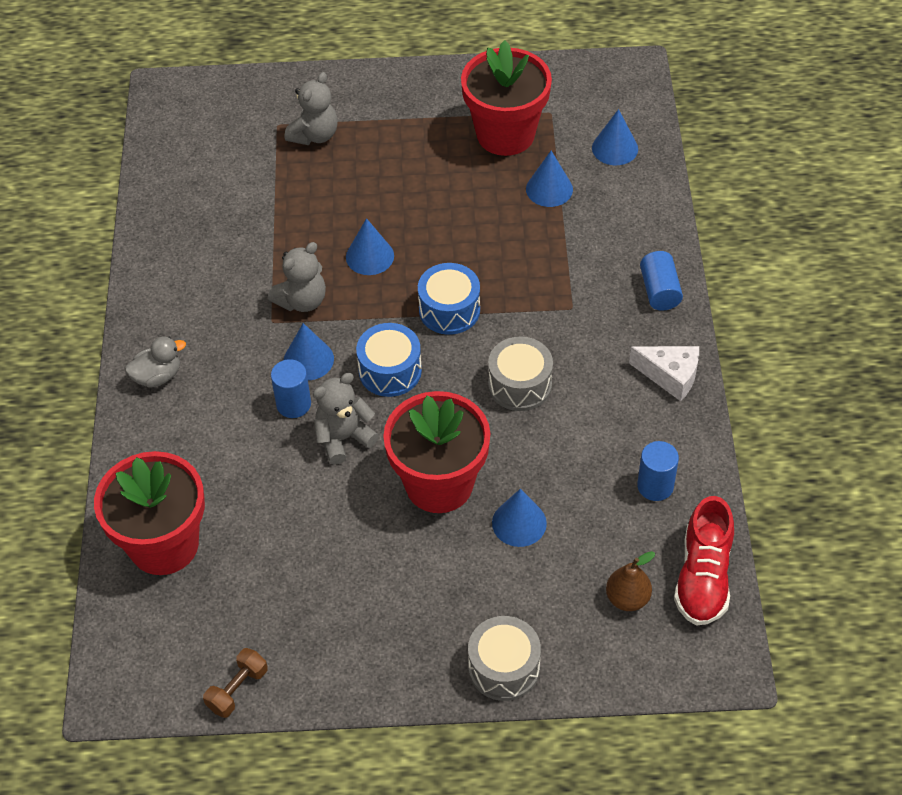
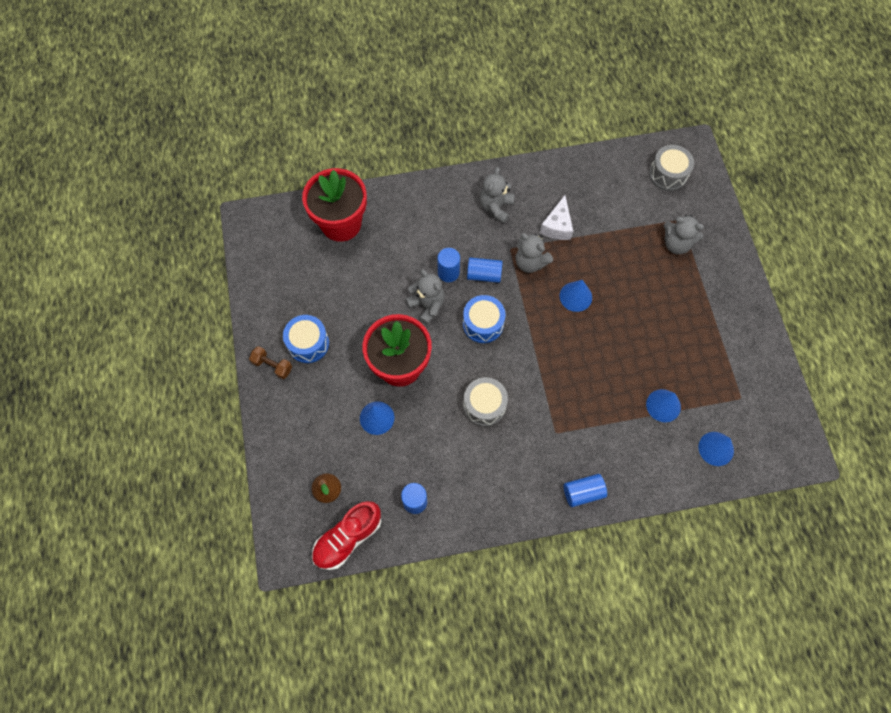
camera: 80 degrees right, 15 degrees up
grey duck [125,337,186,388] -> none
brown dumbbell [203,648,268,718] -> brown dumbbell moved to [249,346,292,379]
blue cone [283,323,334,380] -> blue cylinder [467,257,503,283]
blue drum [418,263,480,335] -> blue drum moved to [283,315,329,363]
red flower pot [461,40,552,156] -> none
grey drum [468,616,541,701] -> grey drum moved to [649,145,694,191]
white cheese [629,346,699,401] -> white cheese moved to [540,195,573,240]
red shoe [674,496,734,626] -> red shoe turned 45 degrees counterclockwise [312,501,381,570]
none -> grey teddy bear [480,167,514,223]

